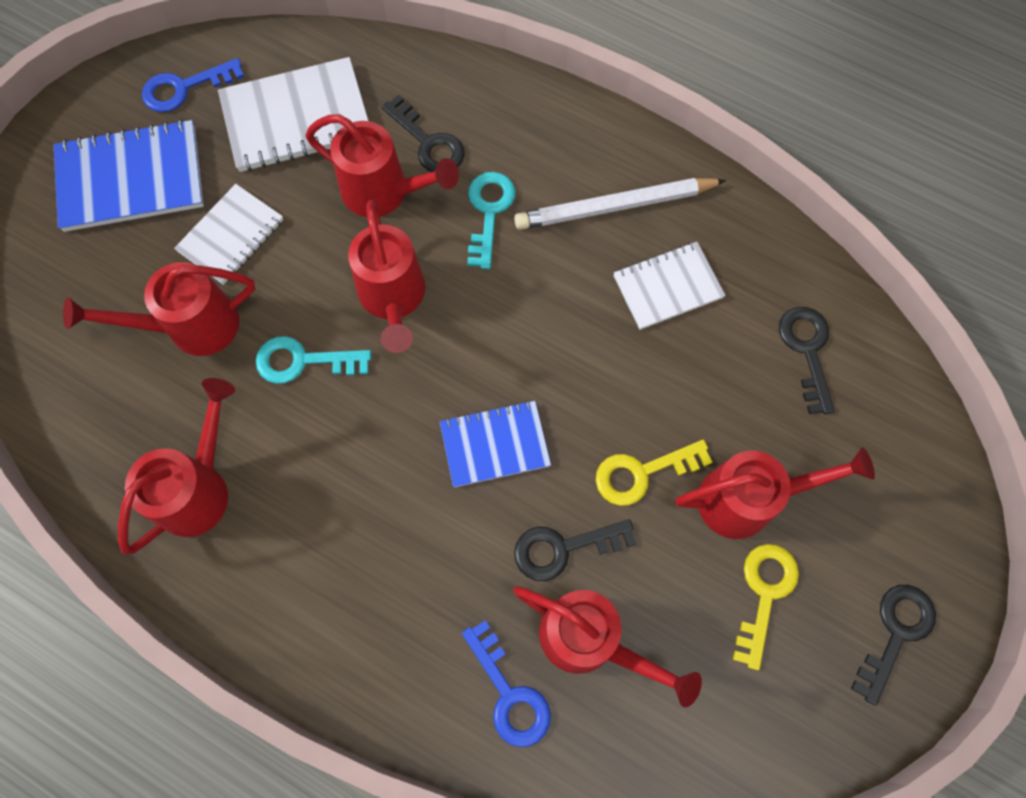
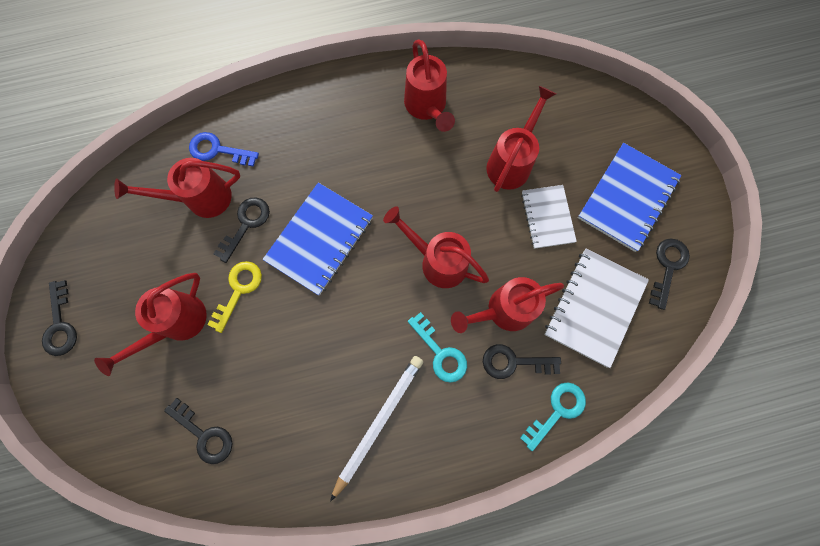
camera: 135 degrees right, 5 degrees up
blue key [142,58,244,112] -> black key [649,239,690,310]
turquoise key [256,336,371,384] -> turquoise key moved to [520,382,586,451]
blue notebook [440,401,551,487] -> blue notebook [263,183,373,295], size x1.56
white notebook [613,242,726,330] -> none
yellow key [733,544,799,670] -> none

